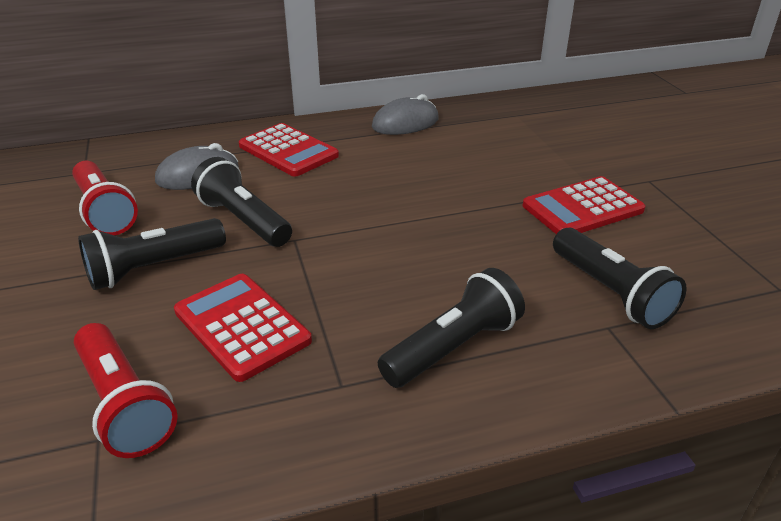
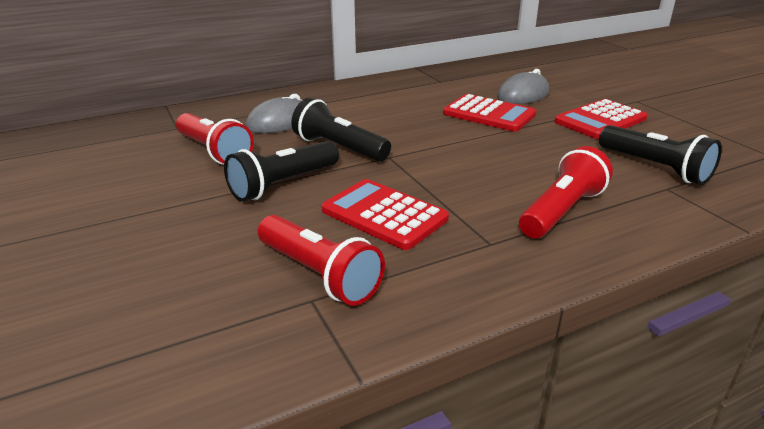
camera: 10 degrees left, 5 degrees down
red calculator [239,123,339,176] -> red calculator moved to [443,94,536,131]
grey mouse [372,94,439,135] -> grey mouse moved to [497,69,549,104]
black flashlight [378,268,525,388] -> red flashlight [519,146,613,239]

